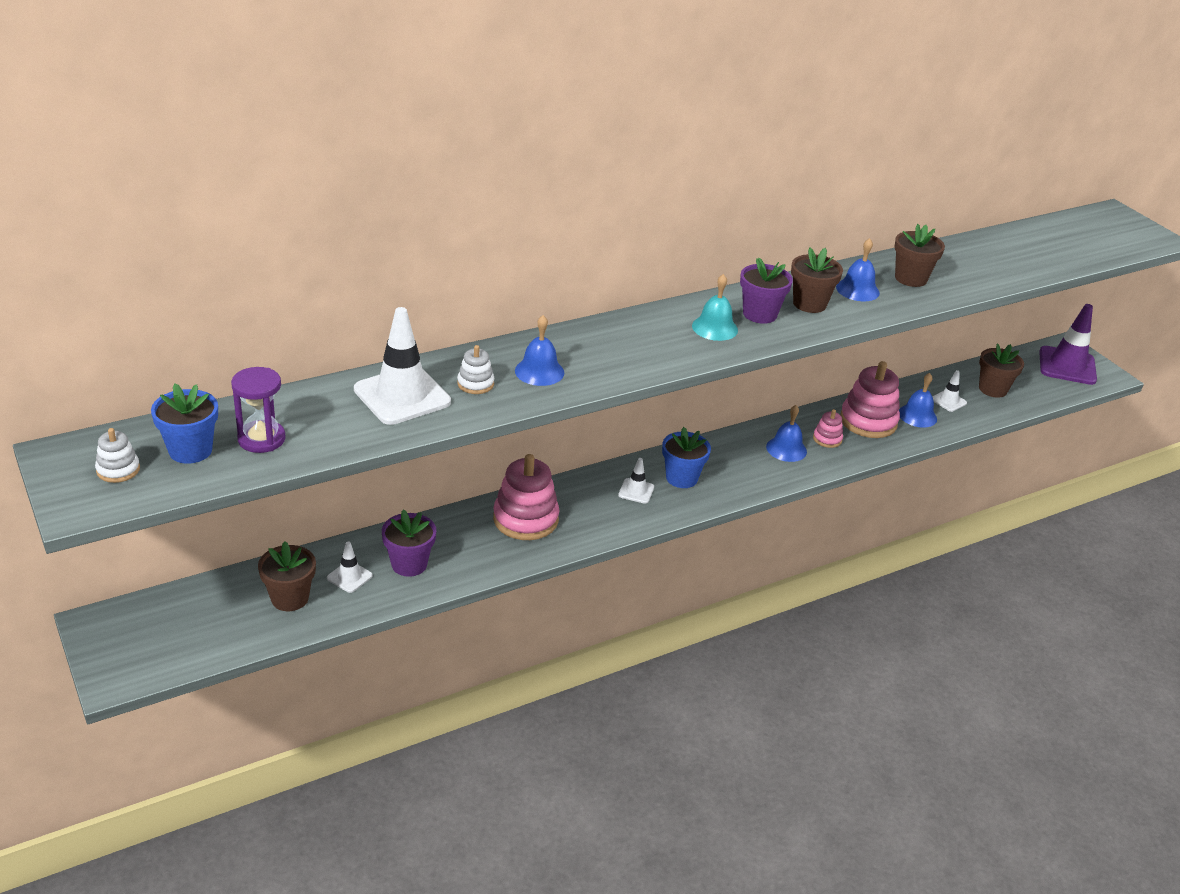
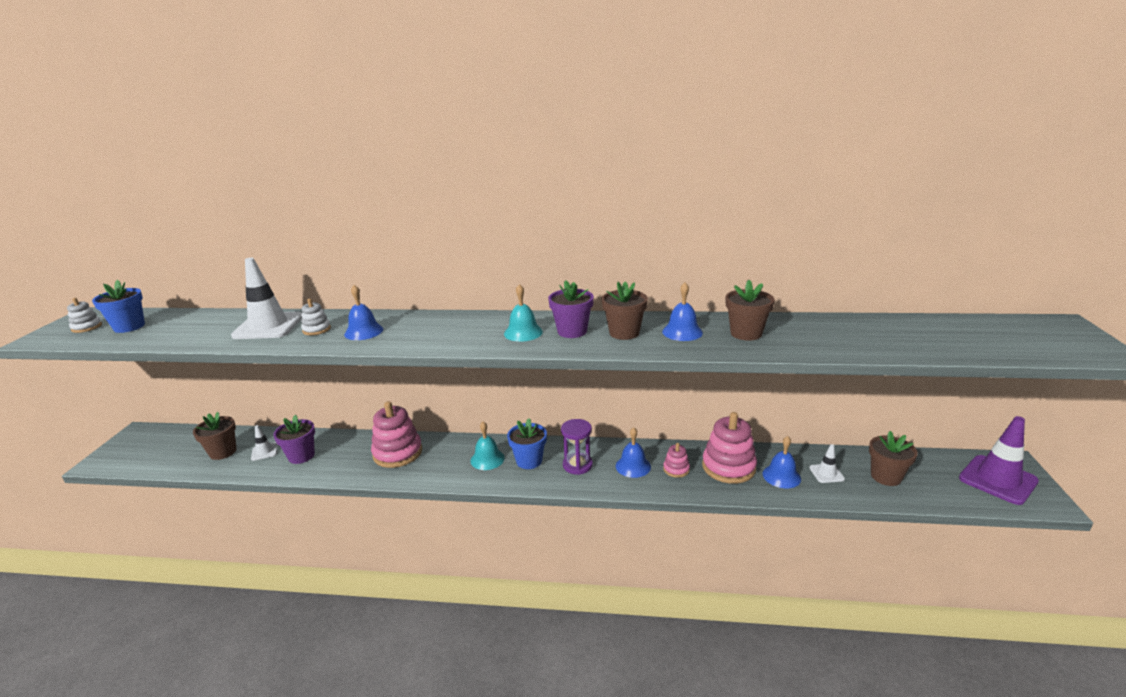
camera: 40 degrees right, 10 degrees down
purple hourglass [231,367,286,453] -> purple hourglass moved to [561,419,593,475]
white traffic cone [618,458,654,504] -> turquoise bell [471,422,505,470]

